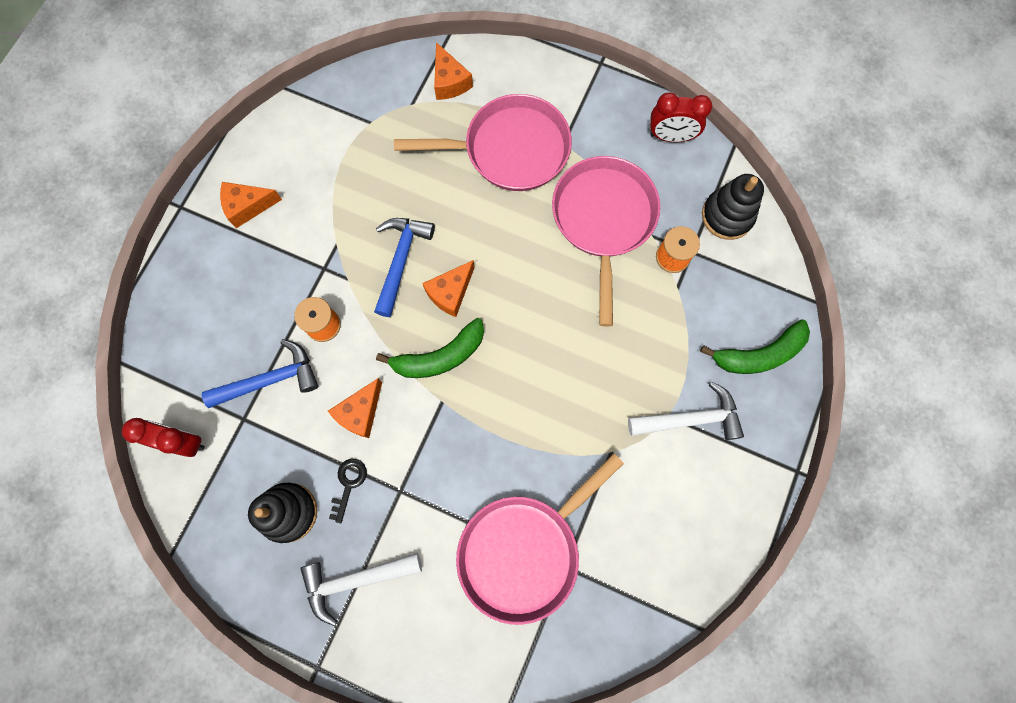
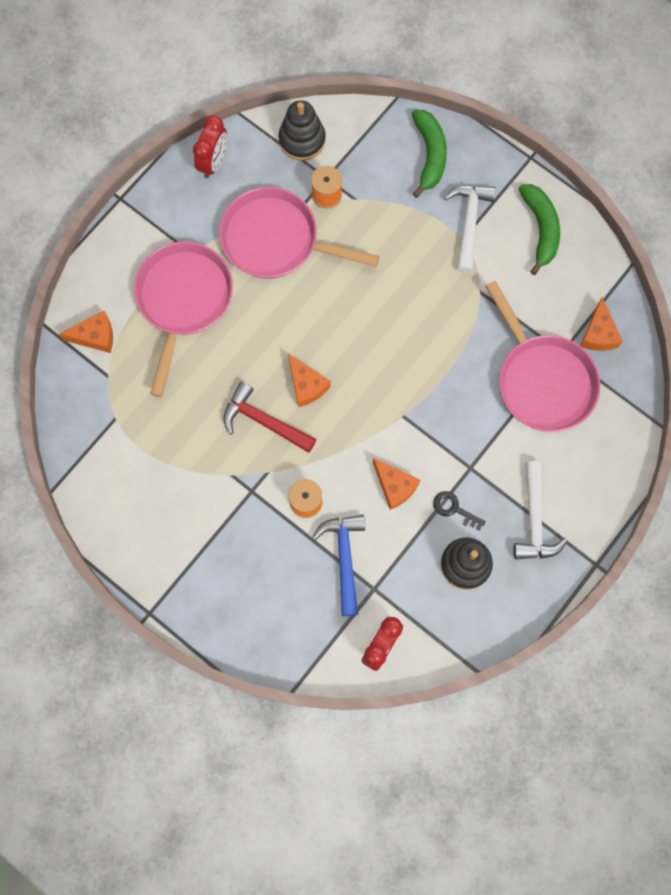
camera: 75 degrees left, 0 degrees up
orange cheese [220,182,282,228] -> orange cheese moved to [580,297,623,351]
blue hammer [374,218,435,317] -> red hammer [223,382,316,453]
green banana [376,318,484,378] -> green banana moved to [518,184,560,275]

